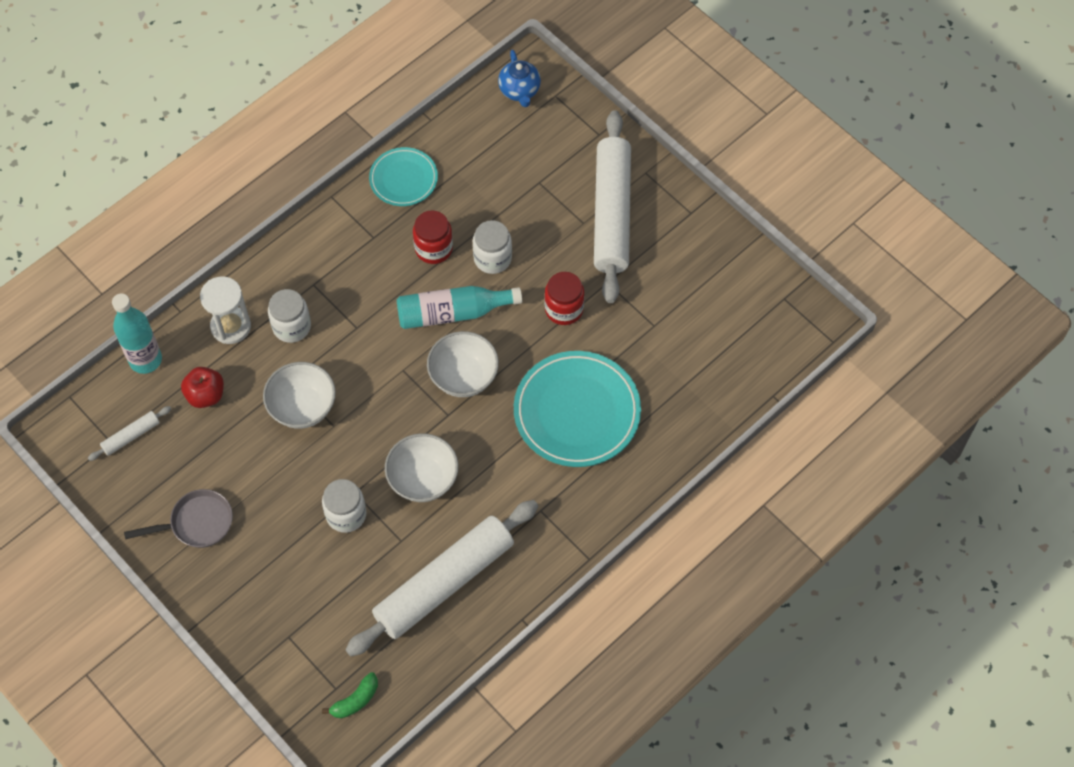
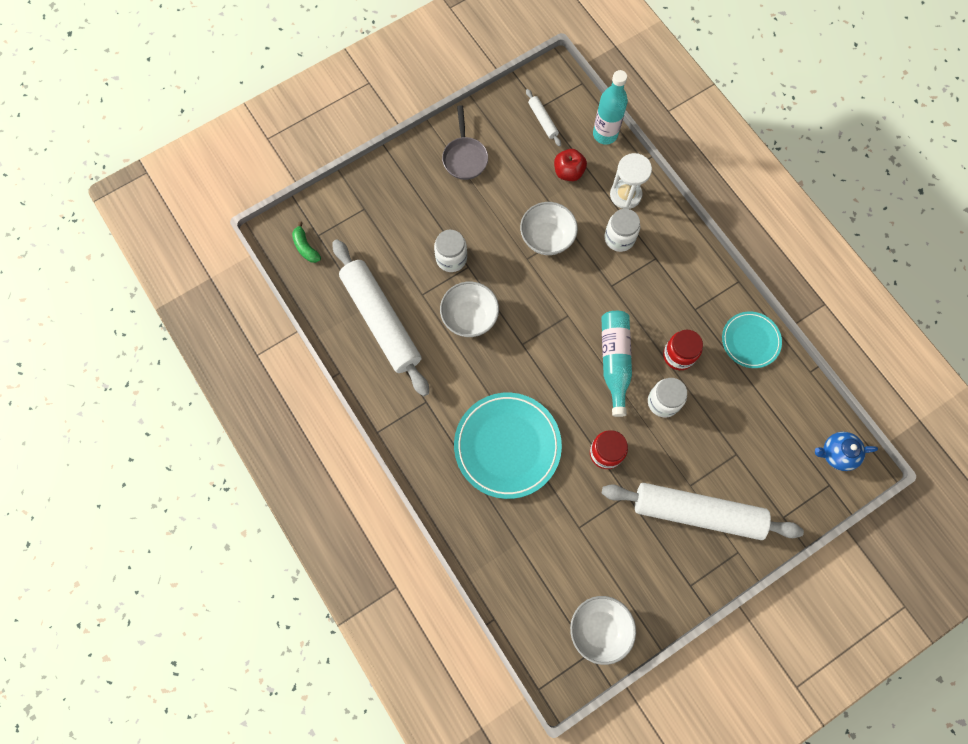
camera: 100 degrees right, 10 degrees up
white bowl [427,331,499,397] -> white bowl moved to [570,596,636,665]

